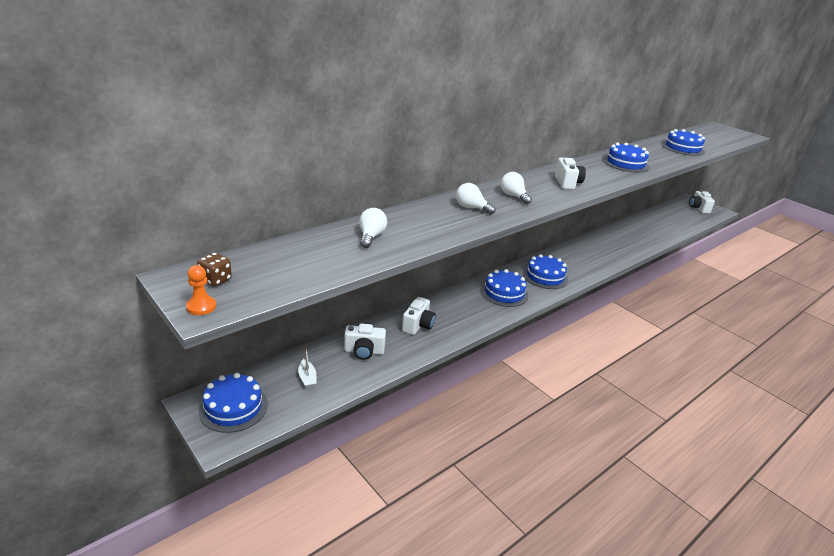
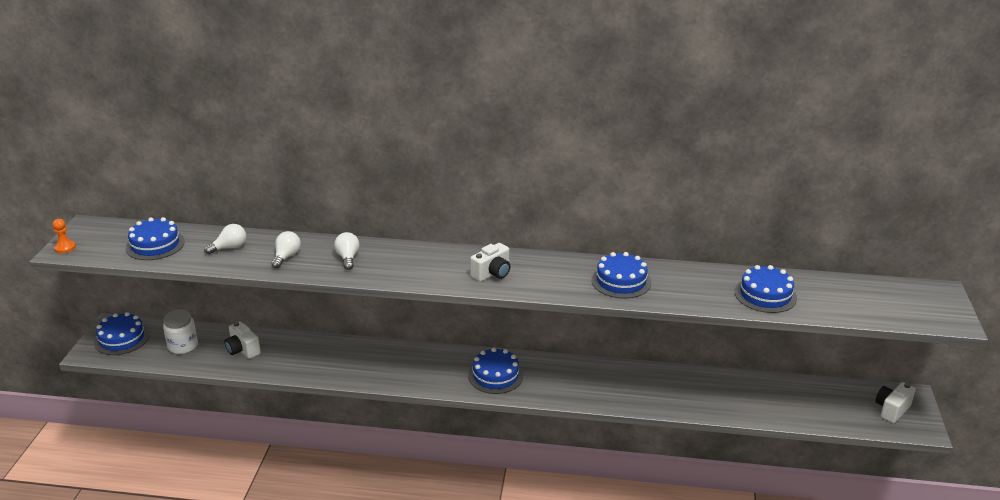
camera: 50 degrees right, 0 degrees up
brown dice [197,252,232,287] -> none
white boat [298,346,317,388] -> white jar [163,310,198,354]
white camera [402,297,436,335] -> none
blue cake [480,269,528,307] -> blue cake moved to [126,217,185,260]
white light bulb [501,172,532,204] -> white light bulb moved to [271,231,301,268]

